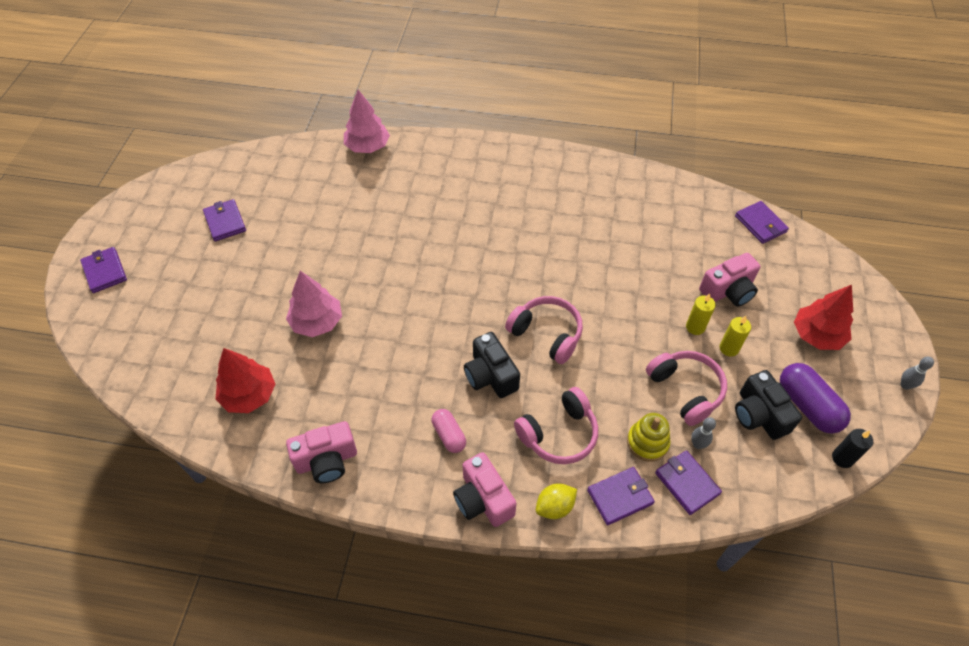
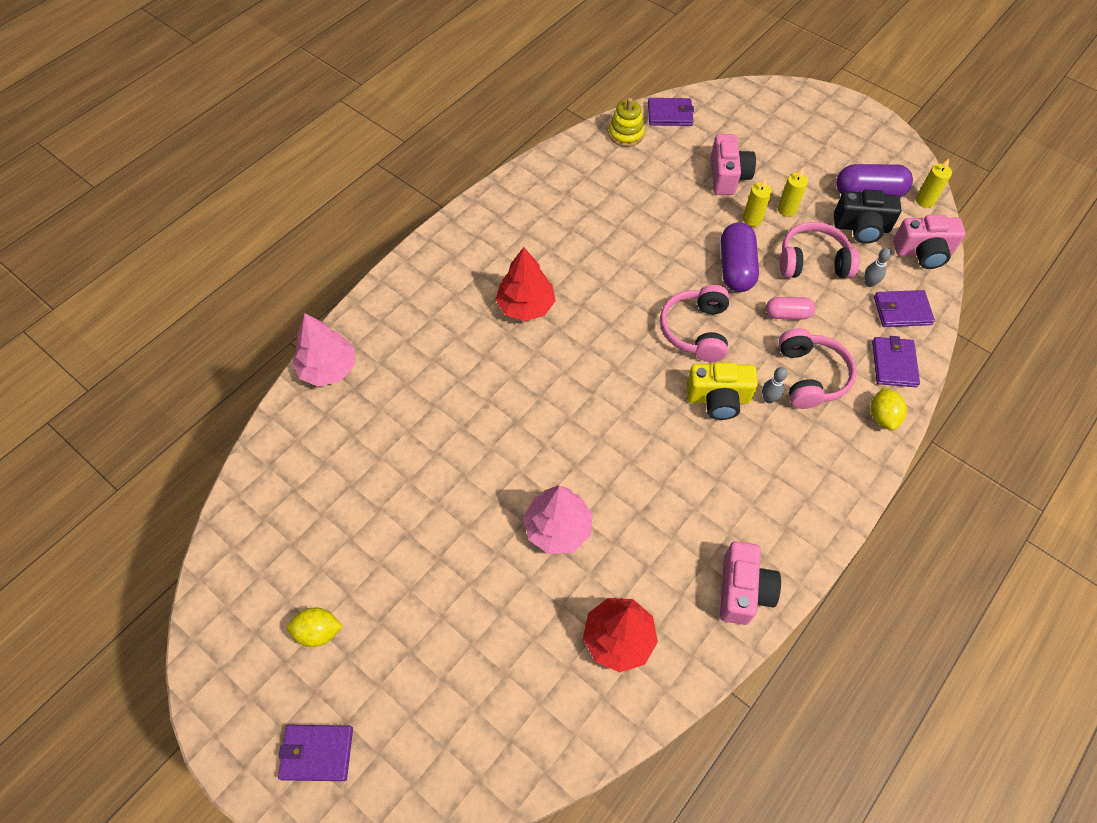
camera: 60 degrees left, 5 degrees up
purple wallet [203,199,246,241] -> none
pink capsule [432,409,466,453] -> pink capsule moved to [766,297,815,319]
pink camera [453,452,516,527] -> pink camera moved to [893,215,966,269]
black camera [464,332,520,398] -> yellow camera [687,362,758,420]
pink headphones [505,296,583,364] -> pink headphones turned 60 degrees counterclockwise [660,285,730,362]
yellow stacking toy [627,413,670,462] -> yellow stacking toy moved to [608,98,645,147]
red tree [794,285,853,350] -> red tree moved to [496,247,556,321]
black candle [832,429,873,468] -> yellow candle [916,159,952,208]
grey bowling pin [901,357,934,390] -> grey bowling pin moved to [762,367,787,404]
none -> yellow lemon [287,607,343,647]
none -> purple capsule [721,222,759,292]

